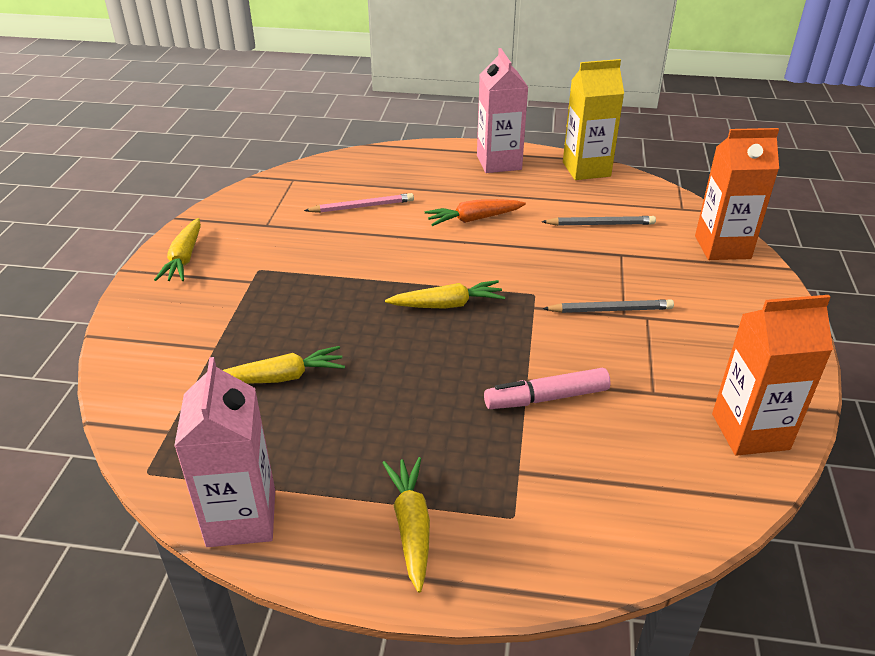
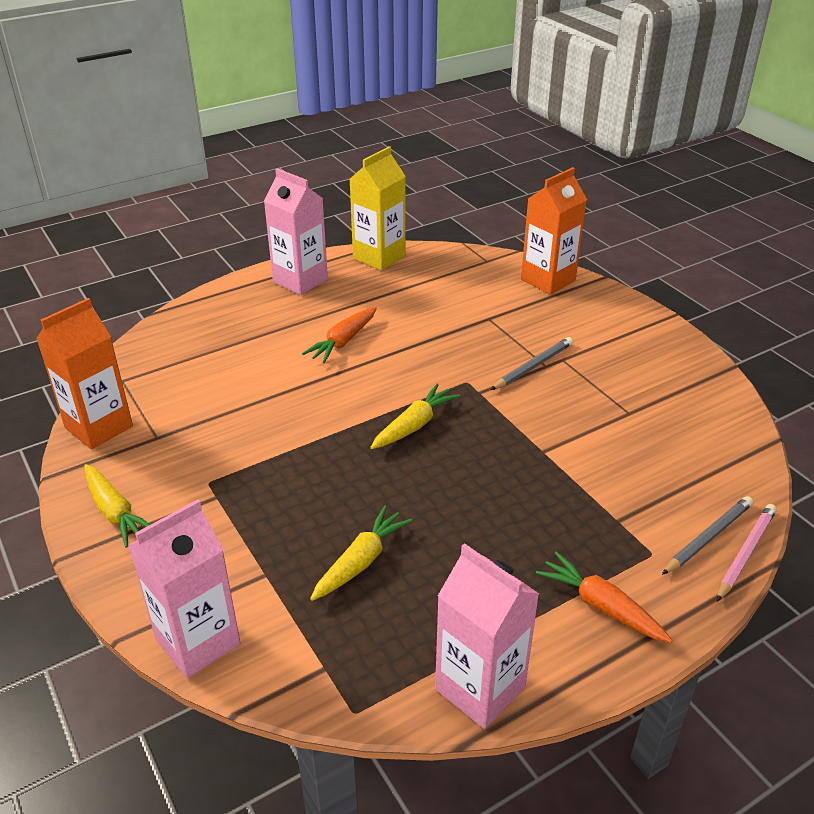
camera: 40 degrees left, 0 degrees up
pink pencil [304,193,414,213] -> pink pencil moved to [717,504,777,601]
yellow carrot [383,457,430,593] -> orange carrot [536,552,673,643]
pink marker [484,368,611,409] -> none
grey pencil [542,216,656,226] -> grey pencil moved to [662,496,753,575]
orange carton [712,295,833,456] -> orange carton moved to [36,298,133,449]
none -> pink carton [128,499,240,678]

